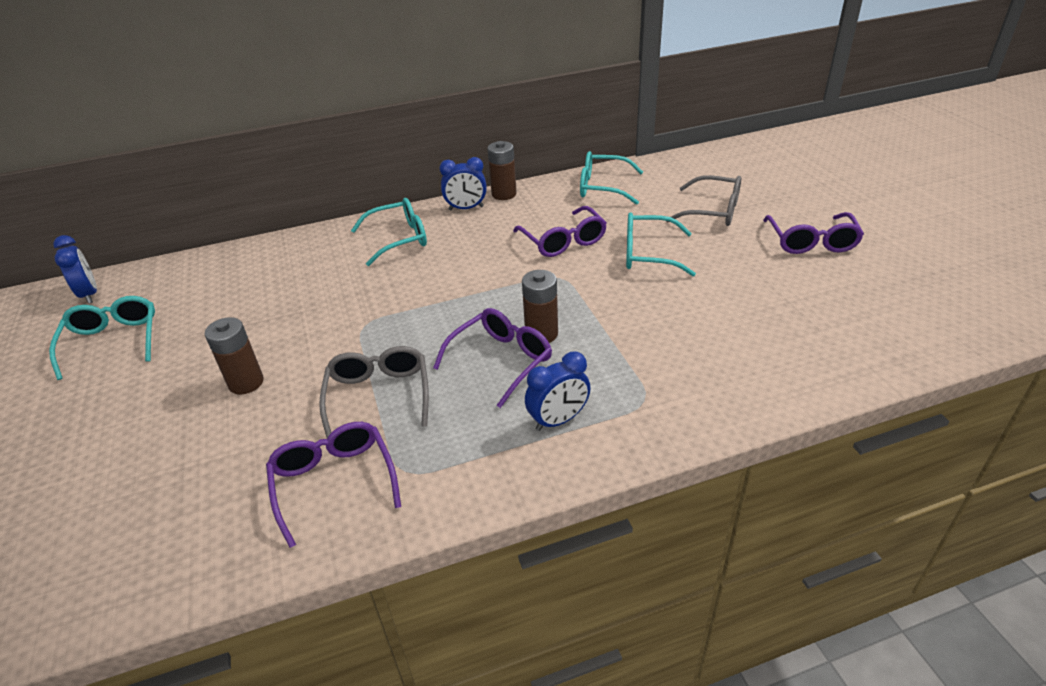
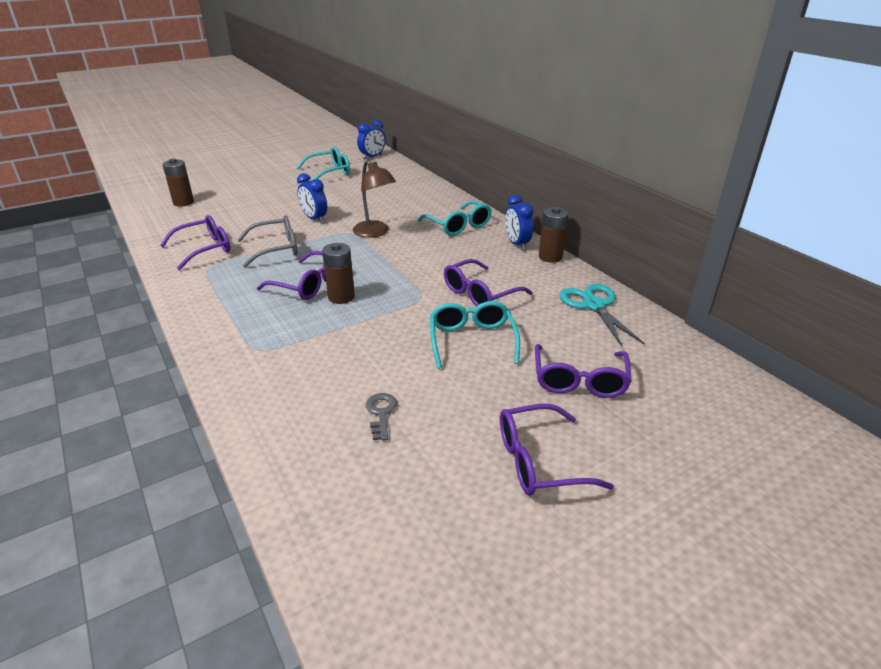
camera: 75 degrees right, 5 degrees down
brown battery [205,317,264,394] -> brown battery moved to [162,159,194,207]
blue clock [525,352,591,431] -> blue clock moved to [297,173,327,223]
turquoise glasses [580,151,643,205] -> turquoise scissors [559,284,645,347]
grey glasses [666,175,741,226] -> purple glasses [535,344,632,398]
none -> brown lamp [353,160,396,238]
none -> grey key [366,393,397,441]

